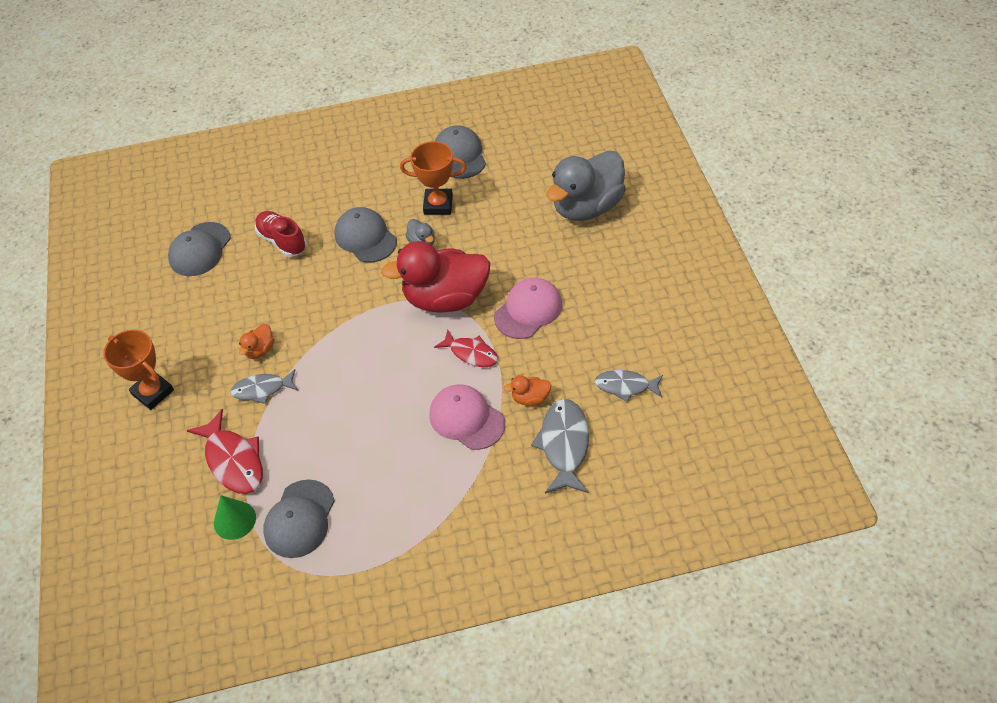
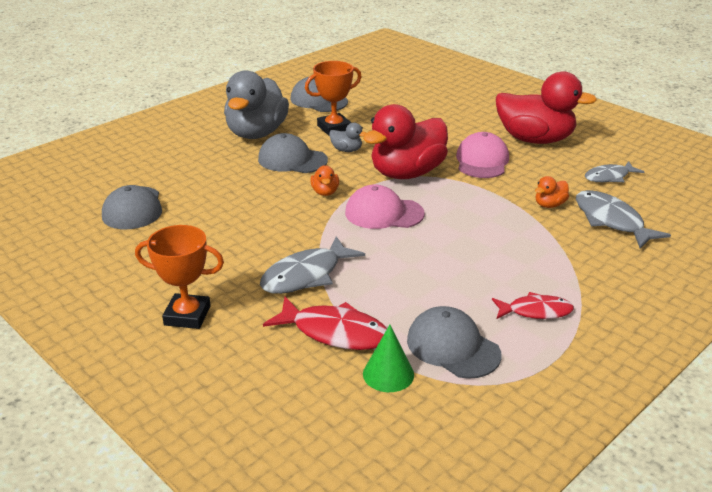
camera: 35 degrees left, 20 degrees down
grey fish [230,369,298,404] -> grey fish [260,236,365,294], size x1.53
orange duck [239,324,274,359] -> orange duck moved to [310,165,339,196]
red shoe [255,211,306,257] -> none
grey cap [263,480,335,558] -> grey cap turned 150 degrees clockwise [407,306,502,379]
pink cap [429,385,505,450] -> pink cap moved to [345,184,425,229]
red fish [434,329,498,367] -> red fish moved to [492,292,574,319]
grey duck [546,150,626,221] -> grey duck moved to [224,70,289,139]
none -> red duck [496,71,597,144]

